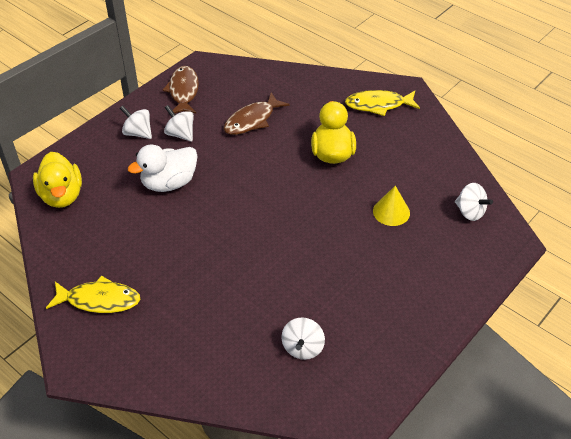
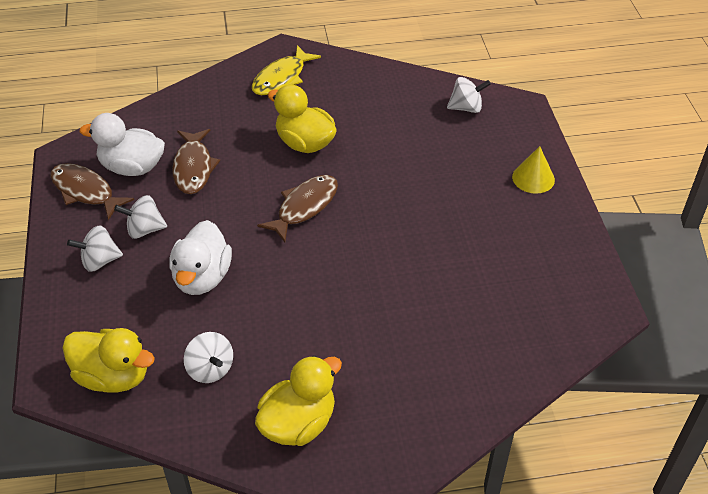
camera: 50 degrees left, 0 degrees up
yellow fish [46,276,140,313] -> yellow duck [255,355,342,446]
white spinning top [282,317,325,360] -> white spinning top moved to [184,332,233,383]
yellow cone [373,186,410,226] -> yellow cone moved to [512,146,555,194]
none -> white duck [80,113,165,176]
none -> brown fish [257,175,338,242]

